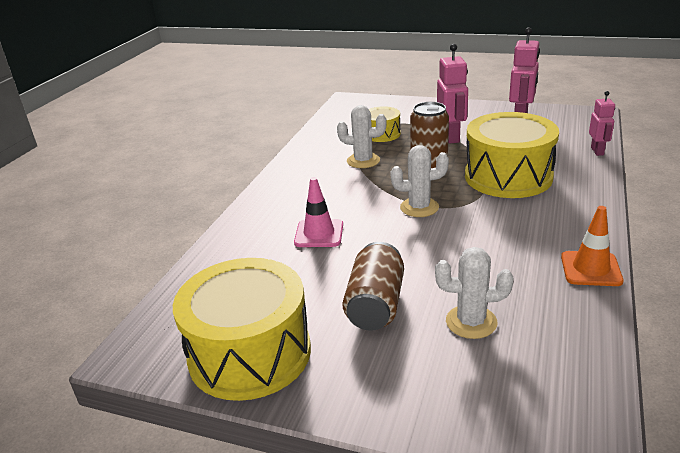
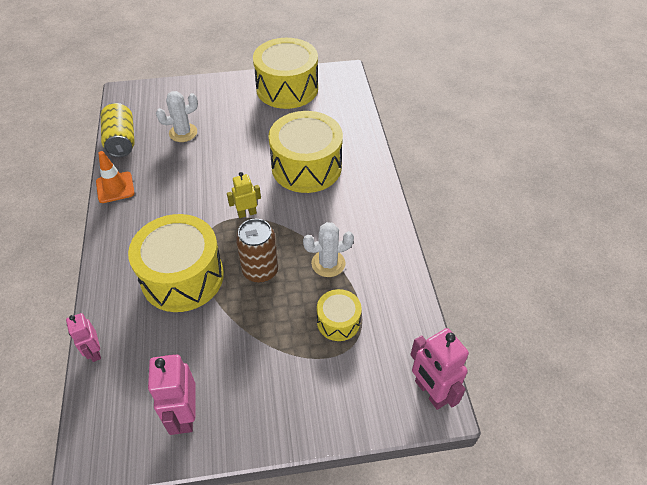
camera: 150 degrees right, 20 degrees up
pink traffic cone [294,177,343,247] -> yellow drum [268,111,343,193]
brown can [342,242,404,331] -> none
white cactus [390,145,449,217] -> yellow robot [227,172,261,218]
pink robot [437,44,468,144] -> pink robot moved to [410,328,469,410]
none -> yellow can [101,103,135,157]

